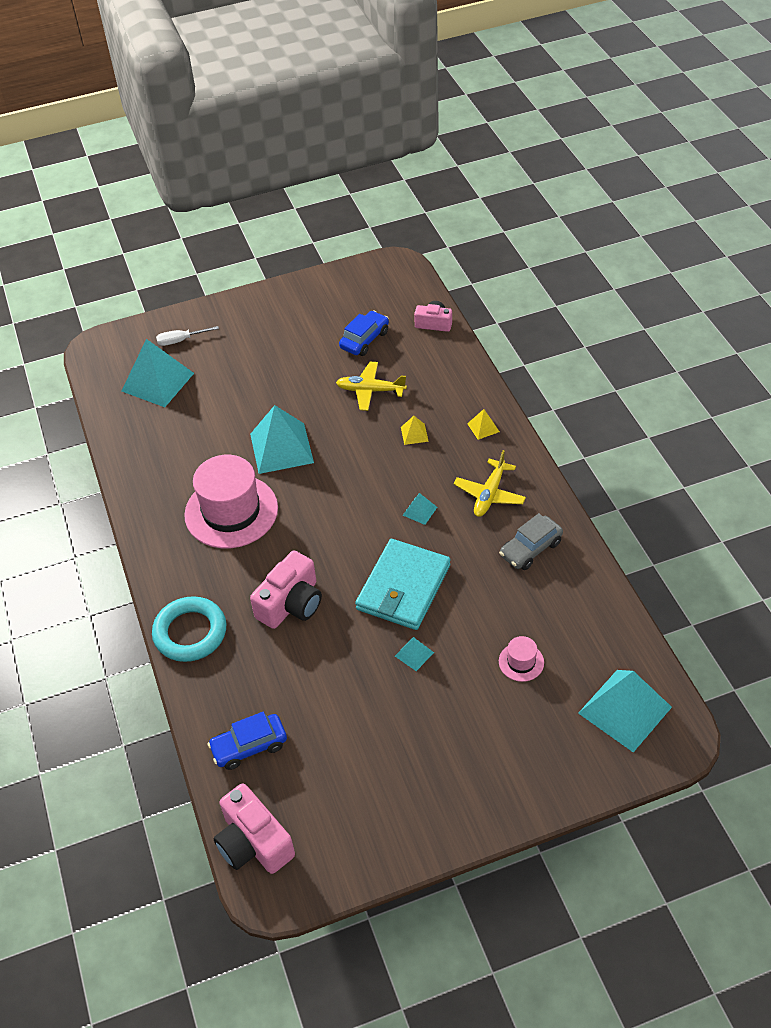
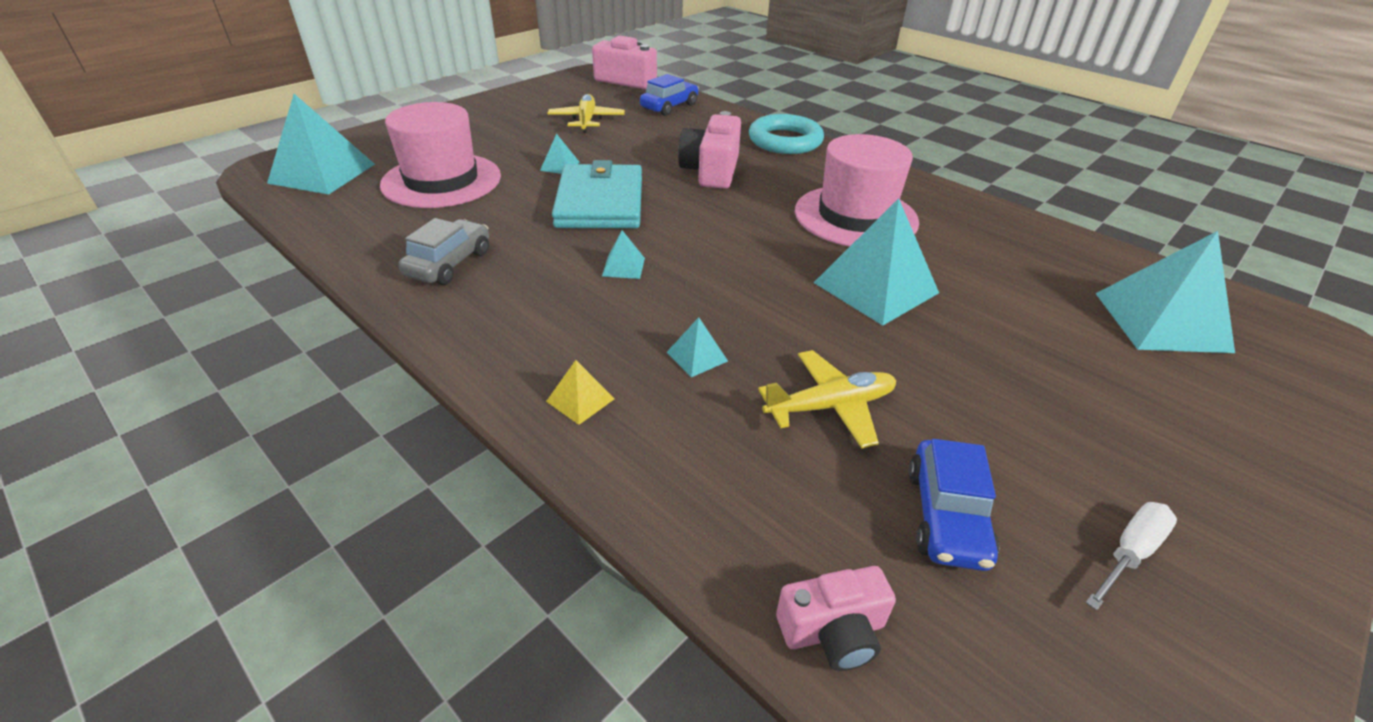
camera: 150 degrees right, 10 degrees down
white screwdriver [156,326,219,346] -> white screwdriver moved to [1086,502,1177,611]
yellow pyramid [401,416,429,445] -> turquoise pyramid [666,317,728,377]
yellow plane [454,450,526,517] -> yellow plane moved to [548,94,625,133]
pink hat [499,636,544,682] -> pink hat [380,102,501,208], size x2.30

